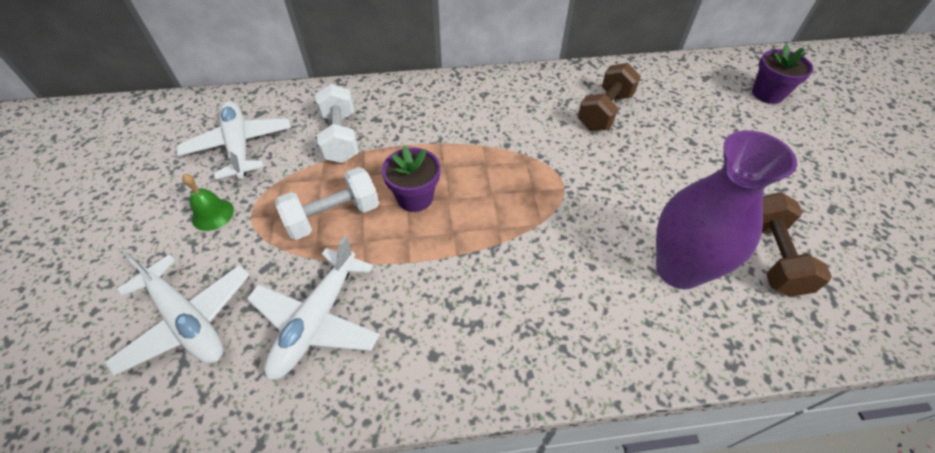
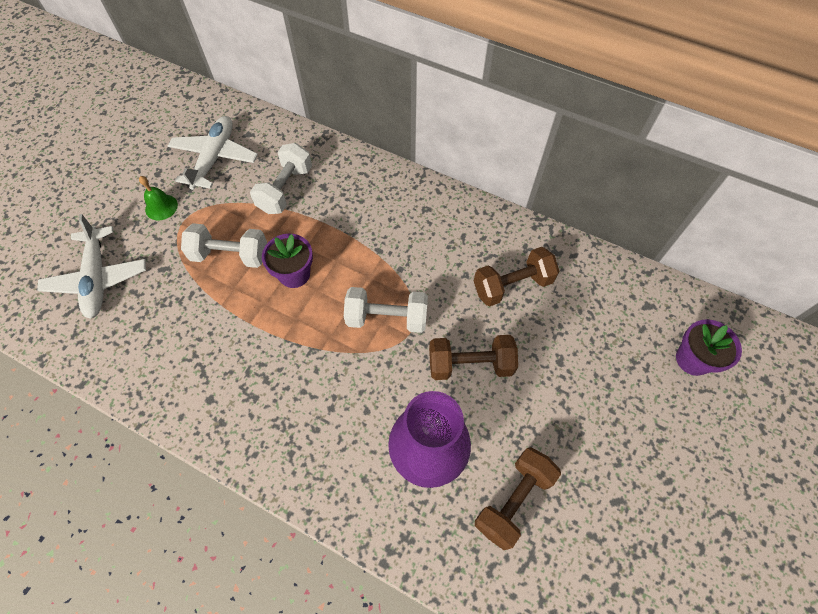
camera: 35 degrees right, 10 degrees up
white plane [247,236,380,380] -> none
none -> white dumbbell [344,287,428,333]
none -> brown dumbbell [429,335,518,380]

